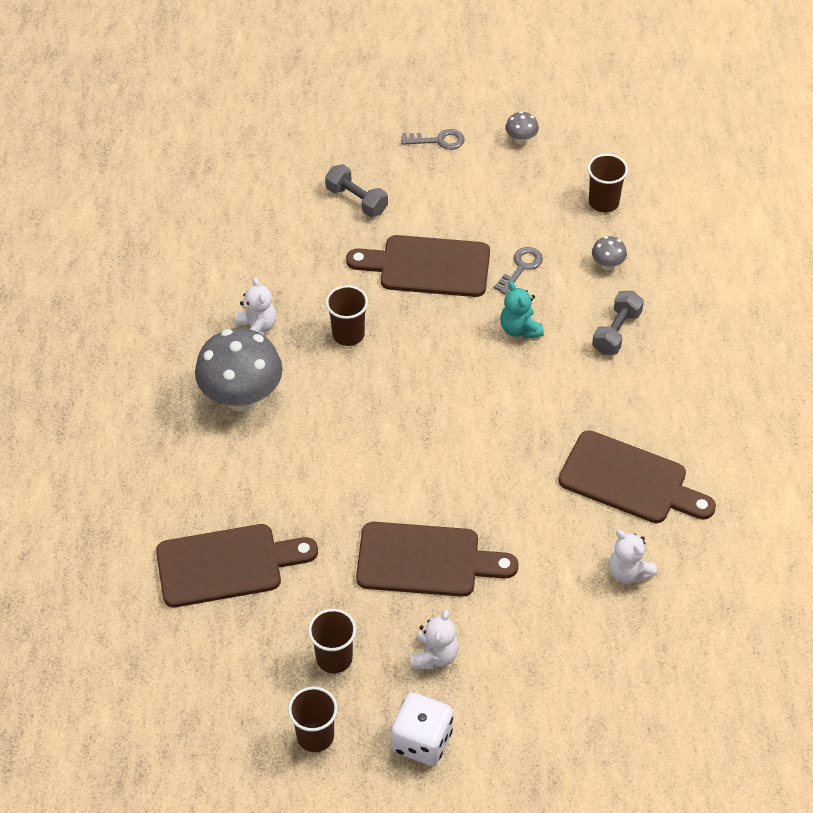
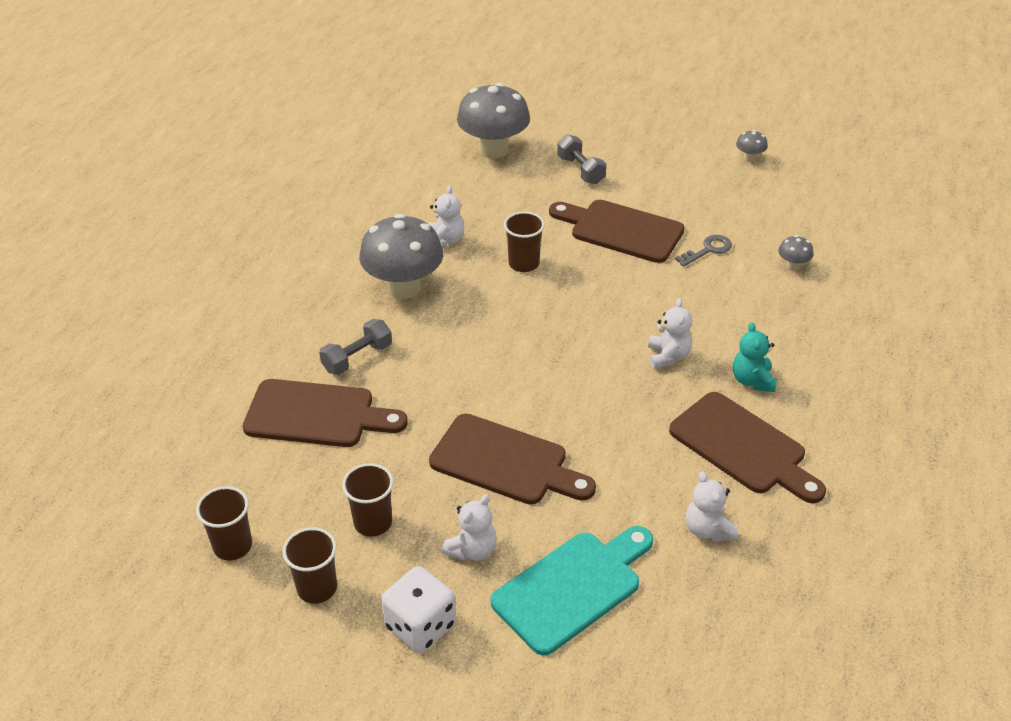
camera: 20 degrees right, 10 degrees down
grey key [401,129,465,150] -> none
turquoise teddy bear [500,282,544,339] -> turquoise teddy bear moved to [733,322,777,392]
brown cup [588,154,628,212] -> brown cup moved to [196,486,252,561]
grey dumbbell [592,291,644,355] -> grey dumbbell moved to [319,319,392,375]
none -> grey mushroom [457,83,530,159]
none -> turquoise cutting board [491,526,653,656]
none -> white teddy bear [648,298,692,369]

